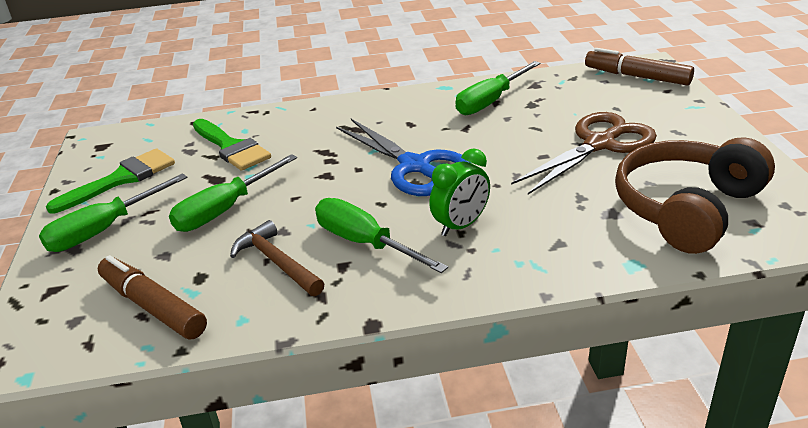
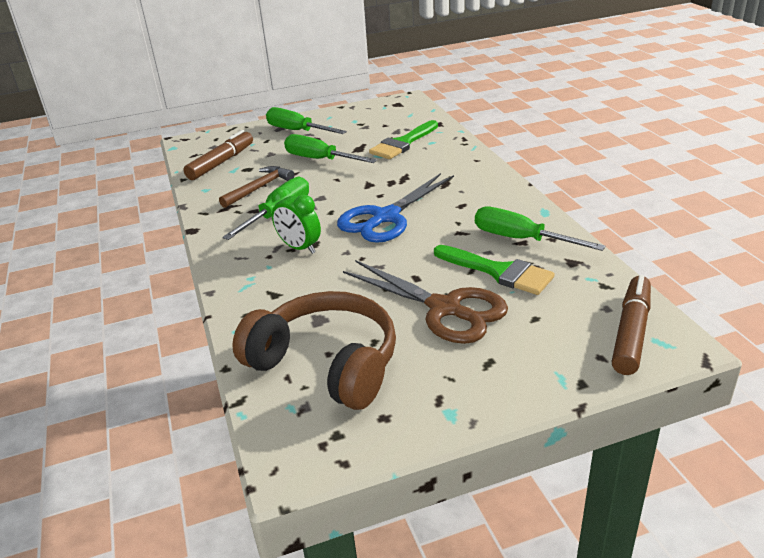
camera: 80 degrees right, 0 degrees up
green brush [46,148,175,213] -> green brush moved to [434,245,555,295]

